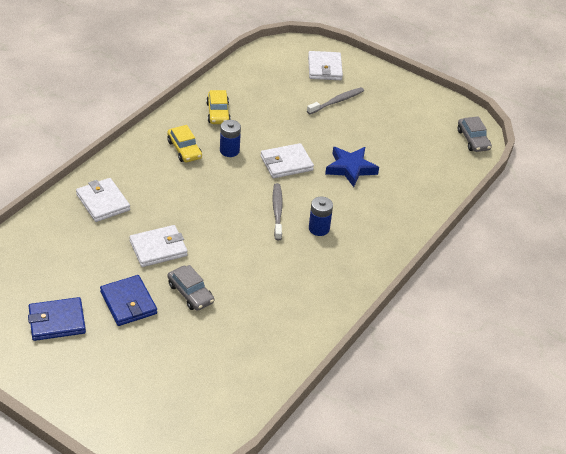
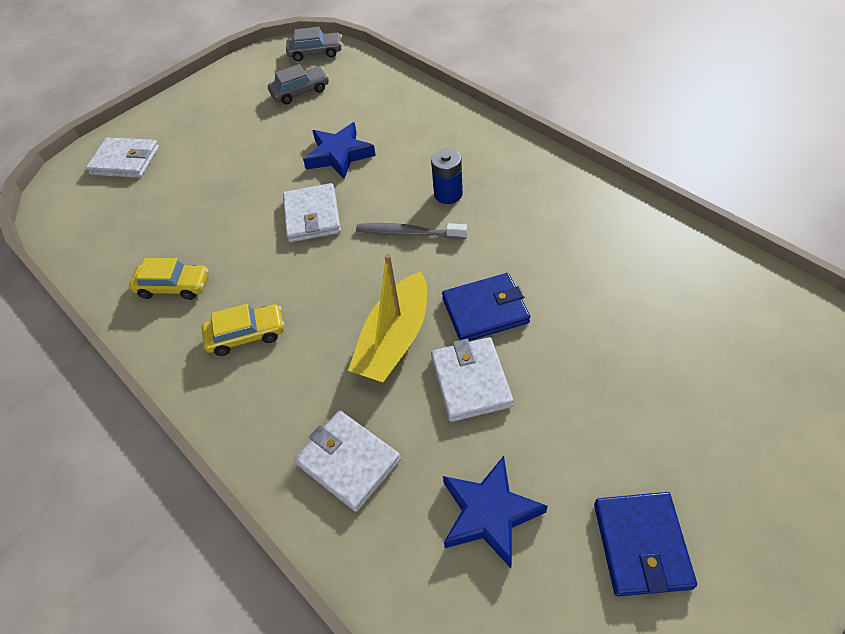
camera: 70 degrees left, 10 degrees up
white wallet [76,178,130,222] -> white wallet turned 60 degrees clockwise [294,410,401,512]
blue wallet [100,275,157,326] -> blue wallet moved to [442,273,530,341]
grey car [168,265,214,311] -> grey car moved to [268,64,329,105]
blue battery [220,120,241,157] -> none
grey toothbrush [307,87,364,114] -> none
none -> yellow boat [348,254,427,382]
none -> blue star [443,456,548,568]

